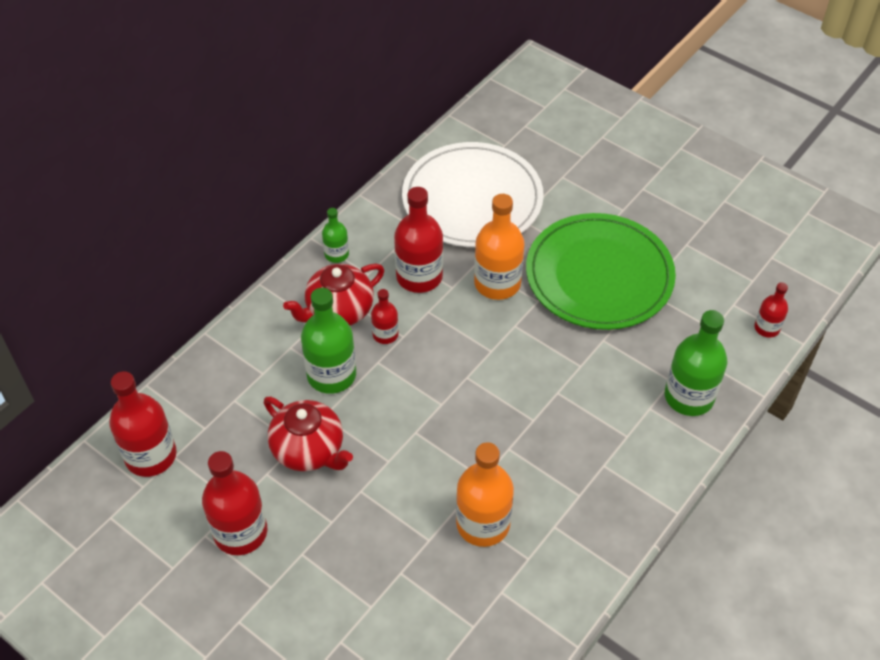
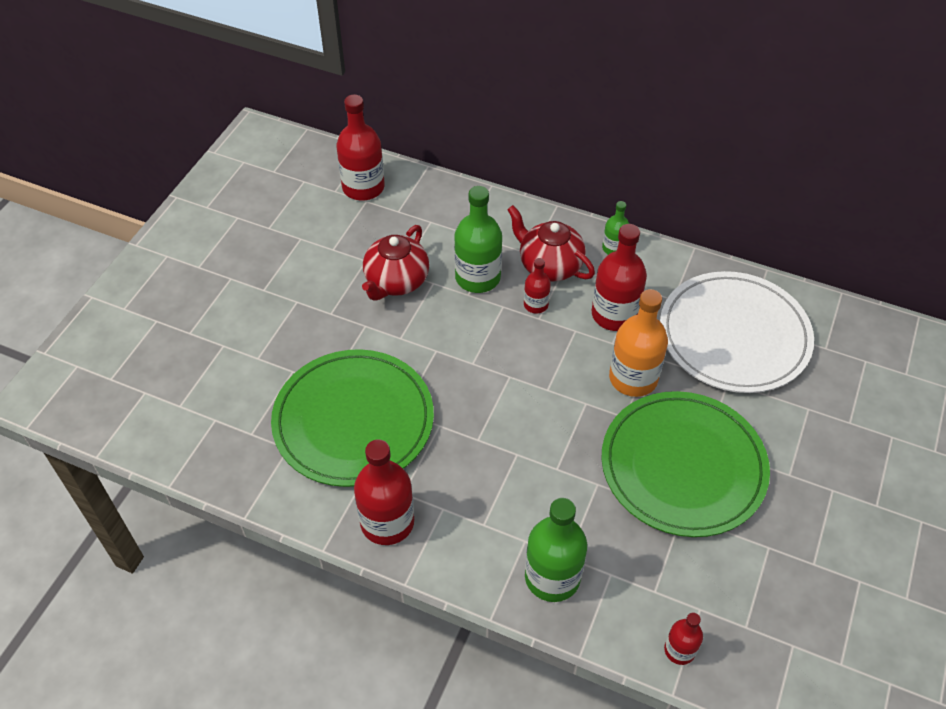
camera: 75 degrees right, 0 degrees up
red bottle [202,451,268,555] -> red bottle moved to [354,439,414,545]
orange bottle [456,442,514,547] -> green plate [271,349,434,487]

